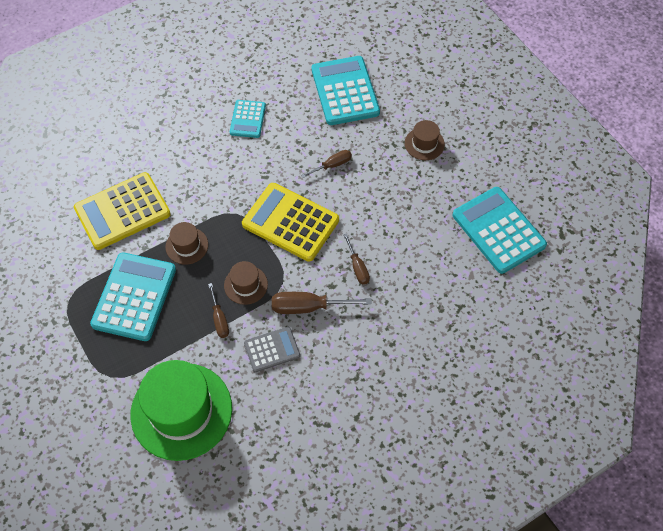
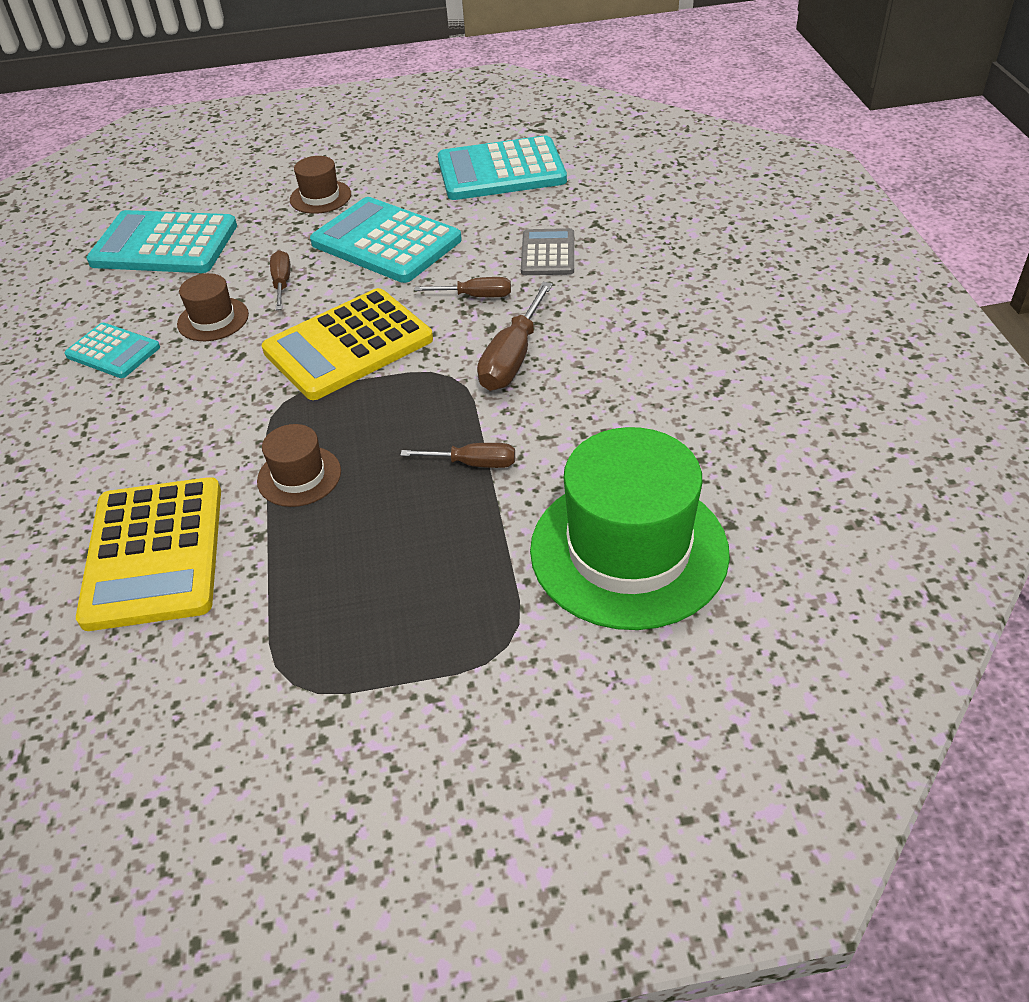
camera: 65 degrees left, 15 degrees down
turquoise calculator [90,252,176,341] -> turquoise calculator moved to [310,197,462,283]
brown hat [224,261,268,305] -> brown hat moved to [177,273,249,341]
grey calculator [244,327,300,372] -> grey calculator moved to [521,228,574,275]

